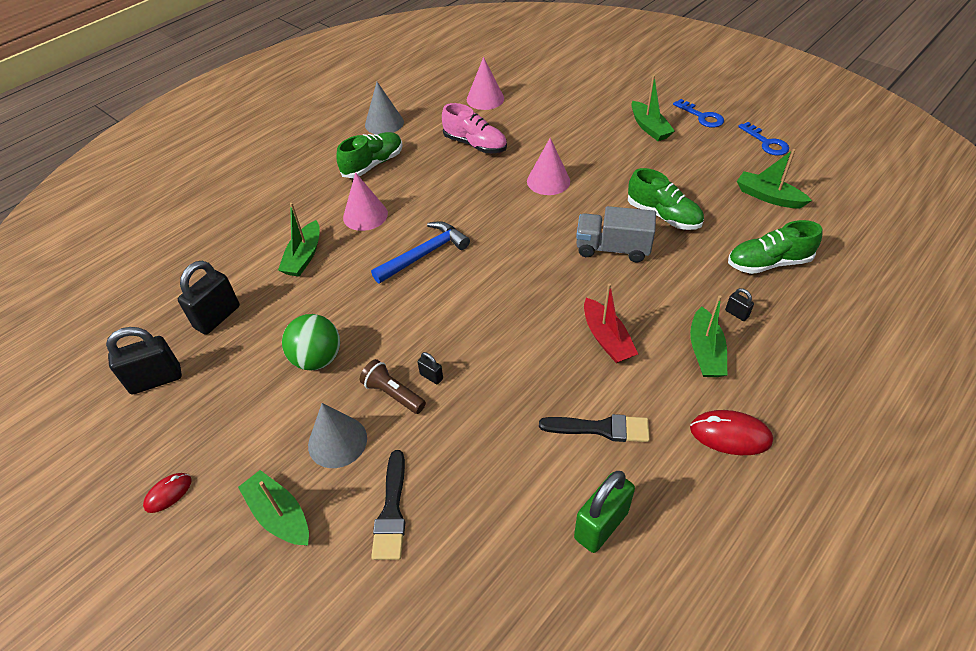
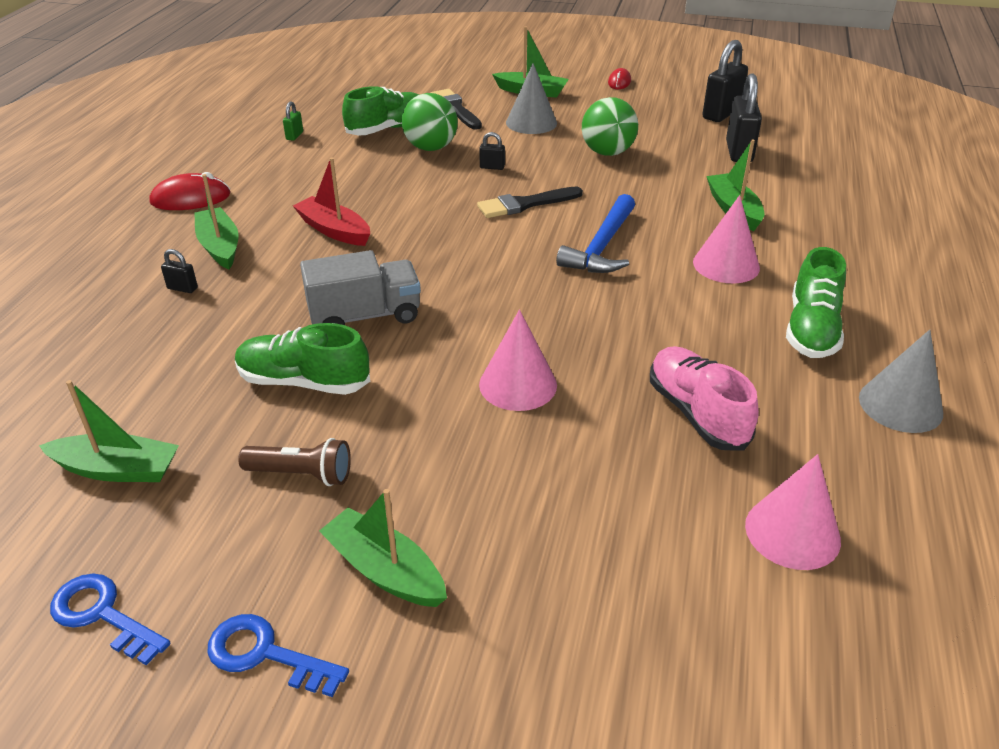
camera: 150 degrees right, 10 degrees down
brown flashlight [360,359,426,414] -> brown flashlight moved to [238,438,351,486]
pink shoe [442,103,507,153] -> pink shoe turned 60 degrees clockwise [650,346,759,451]
black brush [539,414,650,442] -> black brush moved to [477,187,583,218]
green padlock [574,471,635,553] -> green padlock [283,101,303,141], size x0.46
green shoe [728,220,822,274] -> green shoe moved to [342,86,419,135]
none -> green ball [402,93,458,151]

